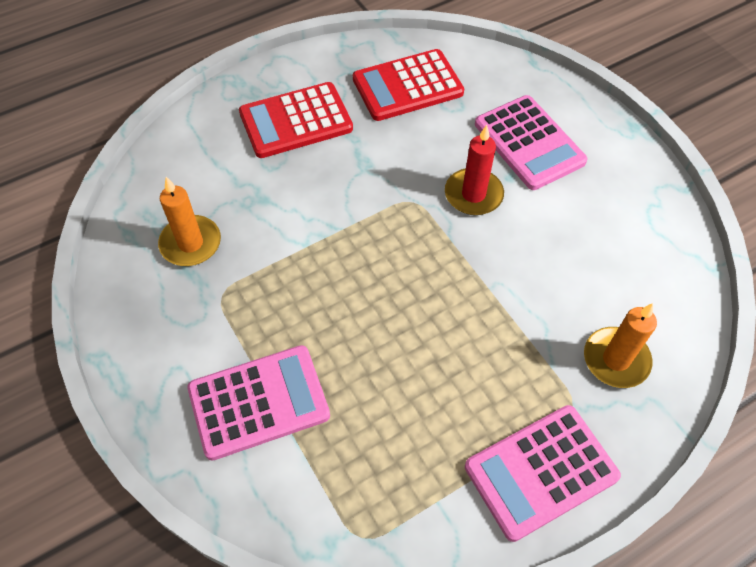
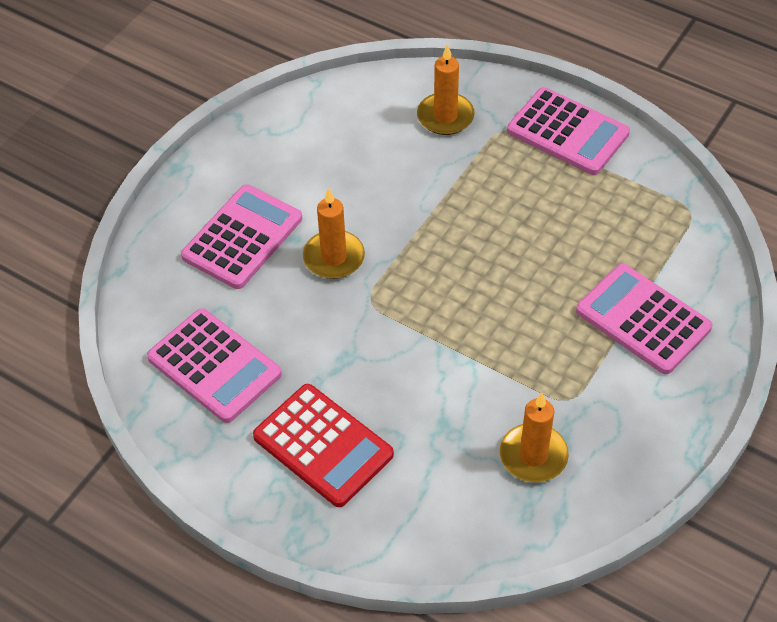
camera: 115 degrees left, 5 degrees down
red calculator [353,49,464,121] -> pink calculator [147,308,282,423]
red candle [445,125,504,215] -> orange candle [303,188,365,279]

